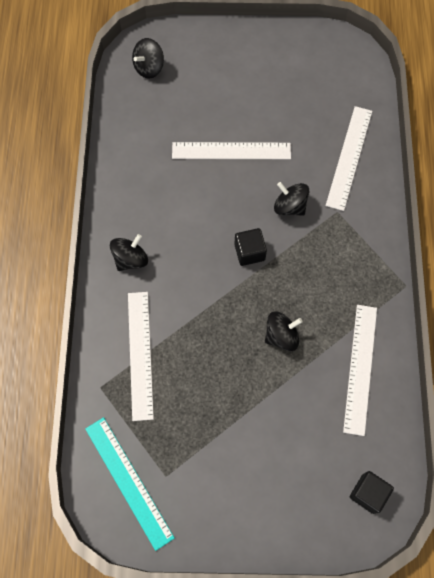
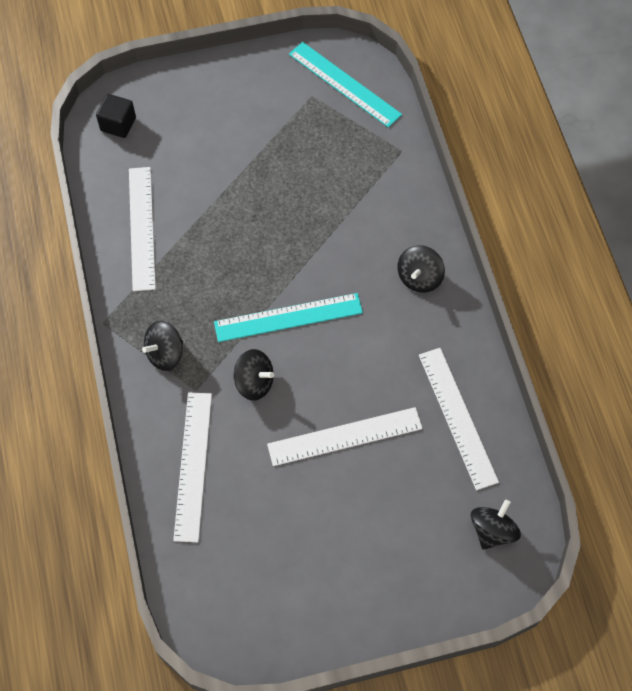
camera: 165 degrees right, 5 degrees down
white ruler [128,292,154,421] -> white ruler moved to [419,348,499,490]
black cube [234,228,267,266] -> turquoise ruler [214,293,363,342]
black spinning top [265,311,303,351] -> black spinning top moved to [142,321,183,371]

